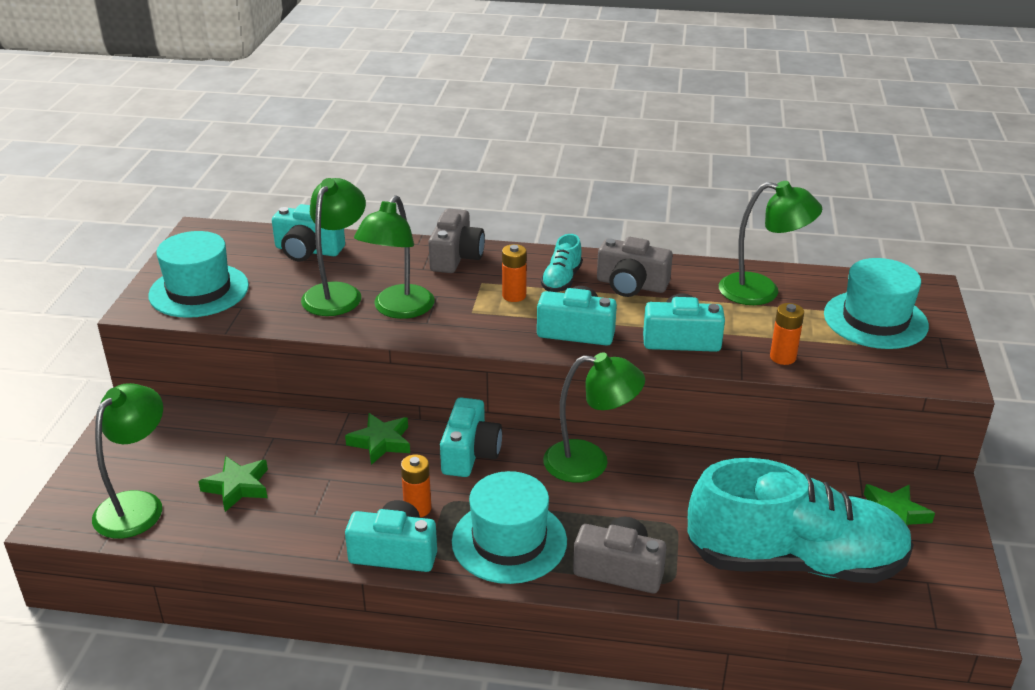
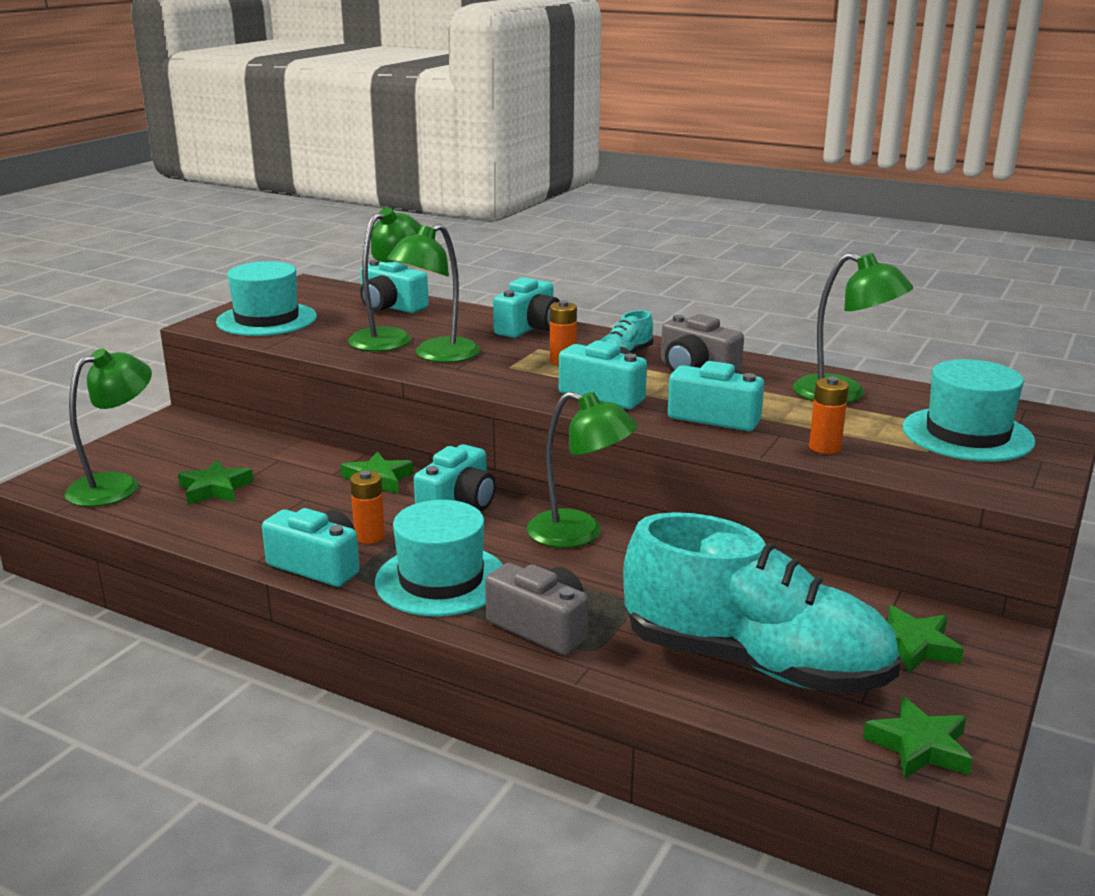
camera: 20 degrees right, 10 degrees down
grey camera [428,208,485,273] -> turquoise camera [493,277,560,338]
none -> green star [863,696,973,779]

